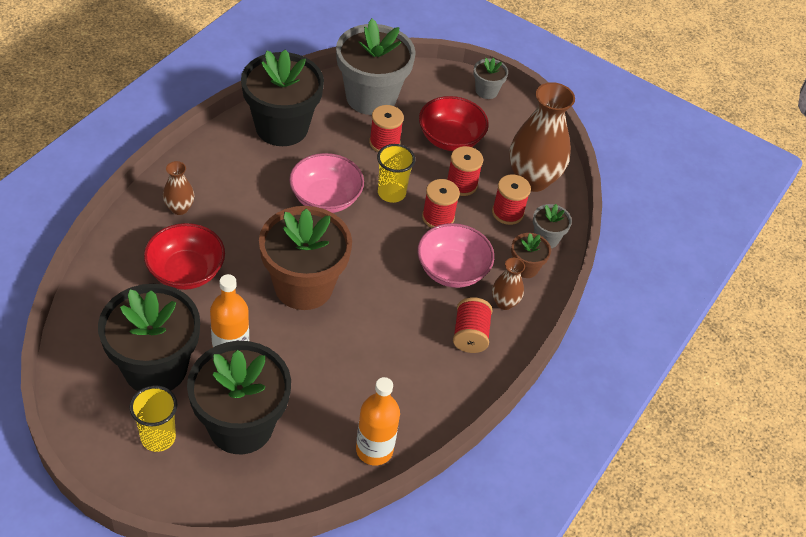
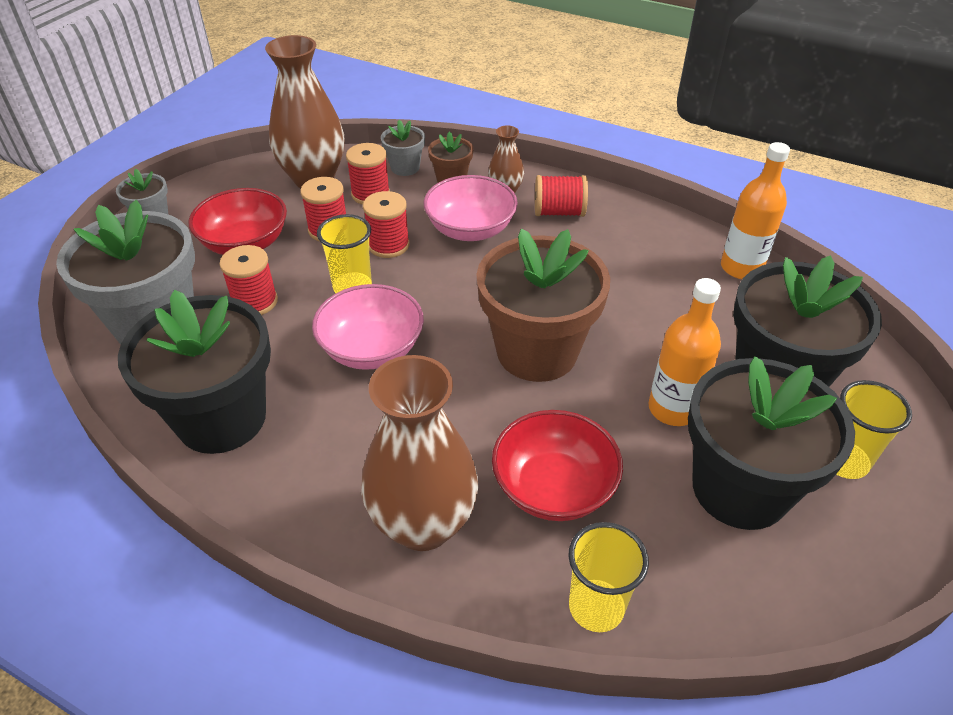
camera: 90 degrees left, 5 degrees down
brown vase [163,161,194,215] -> brown vase [361,355,479,551], size x2.06
none -> yellow cup [569,522,649,632]

